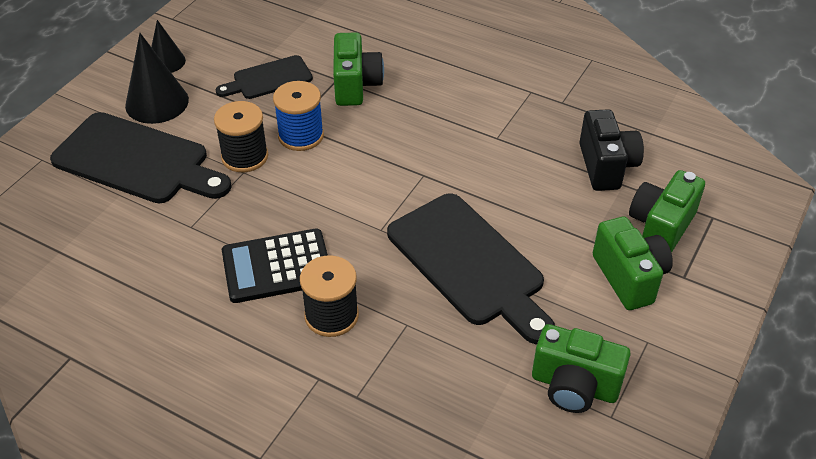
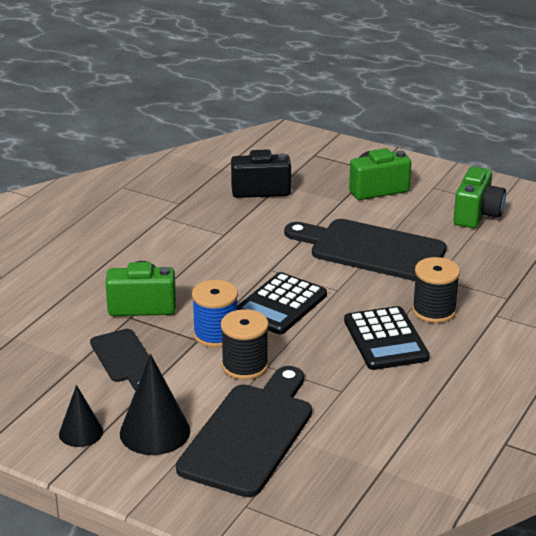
camera: 90 degrees left, 15 degrees down
black cutting board [387,193,555,344] -> black cutting board turned 120 degrees counterclockwise [284,219,447,281]
green camera [629,170,705,253] -> none
none -> black calculator [237,272,327,334]

